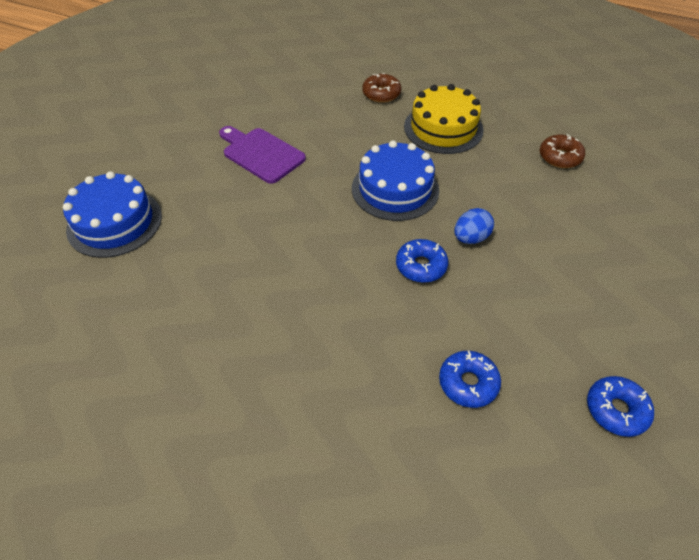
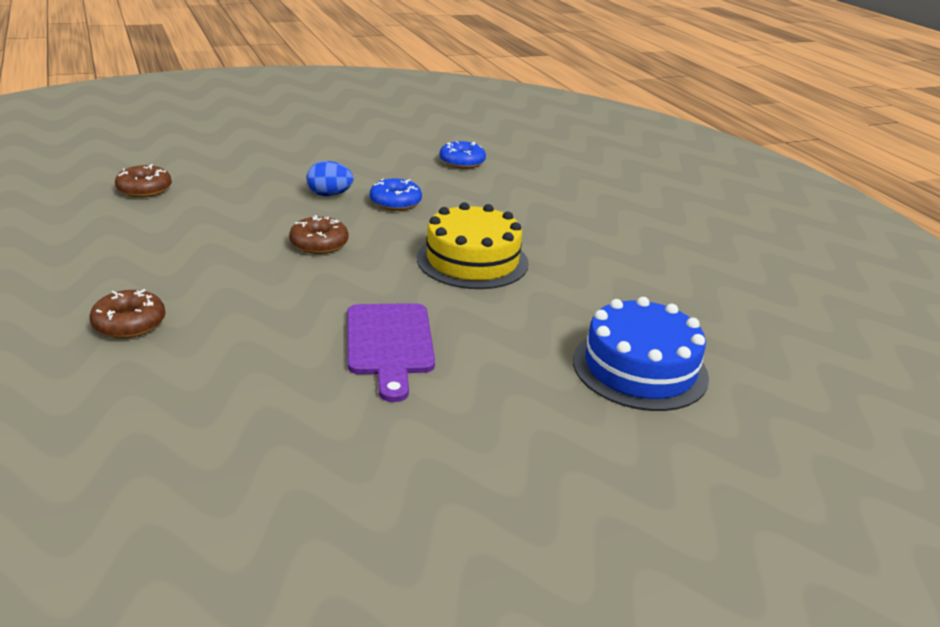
camera: 140 degrees left, 20 degrees down
blue cake [352,140,439,221] -> brown donut [289,215,348,254]
yellow cake [404,84,483,154] -> yellow cake moved to [417,202,529,289]
blue donut [587,376,654,437] -> none

